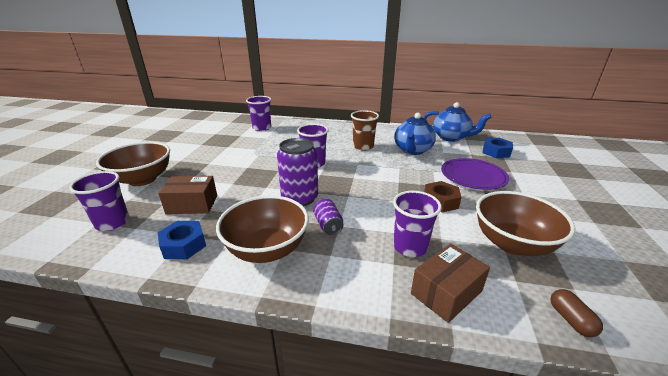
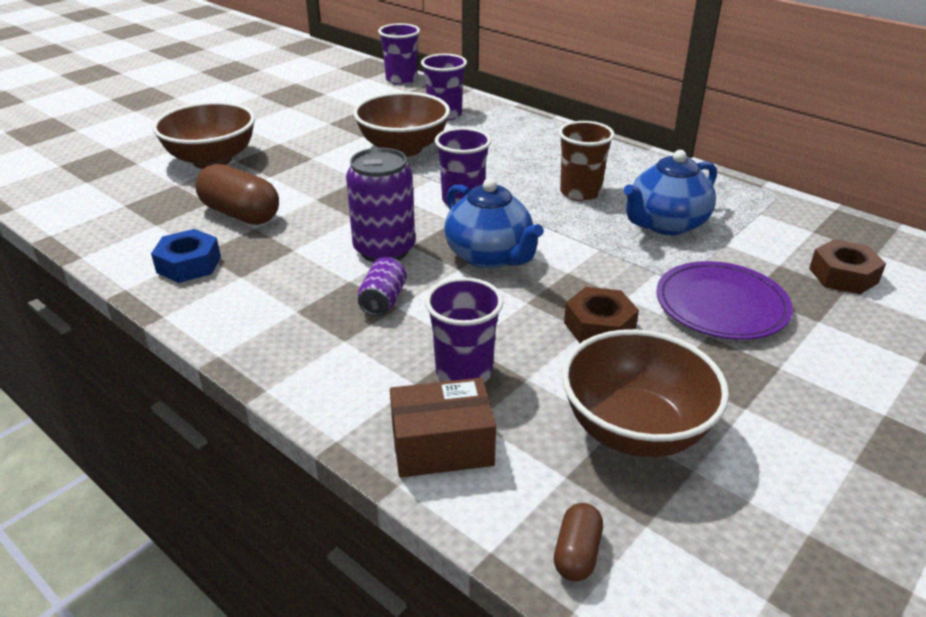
camera: 30 degrees right, 5 degrees up
purple cup [69,171,129,231] -> purple cup moved to [378,23,420,85]
brown box [158,176,217,214] -> brown capsule [195,164,279,225]
brown bowl [216,195,309,263] -> brown bowl moved to [353,92,450,157]
blue teapot [423,102,491,142] -> blue teapot moved to [444,178,544,269]
blue nut [483,138,513,158] -> brown nut [809,239,886,294]

